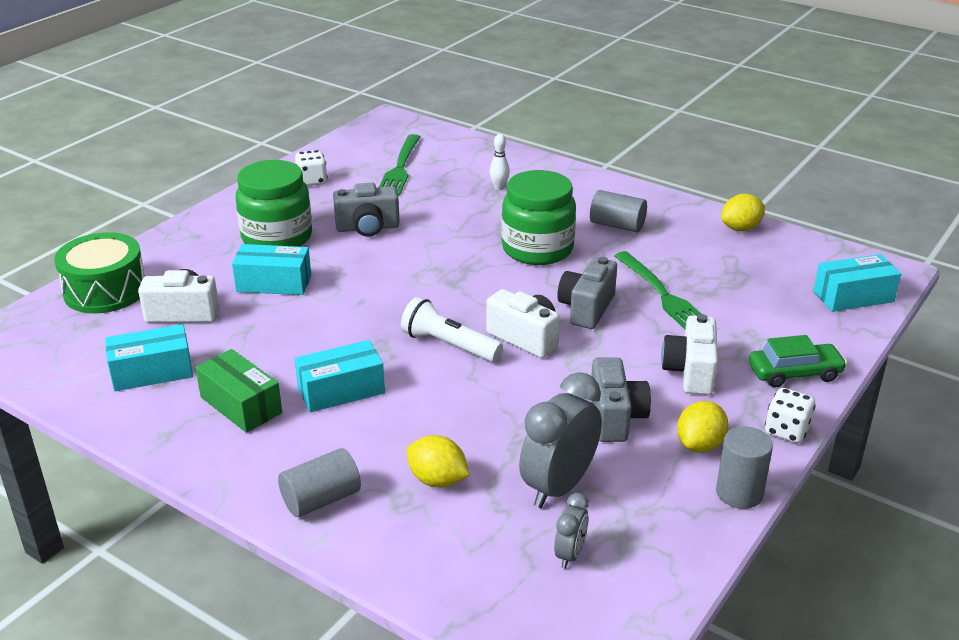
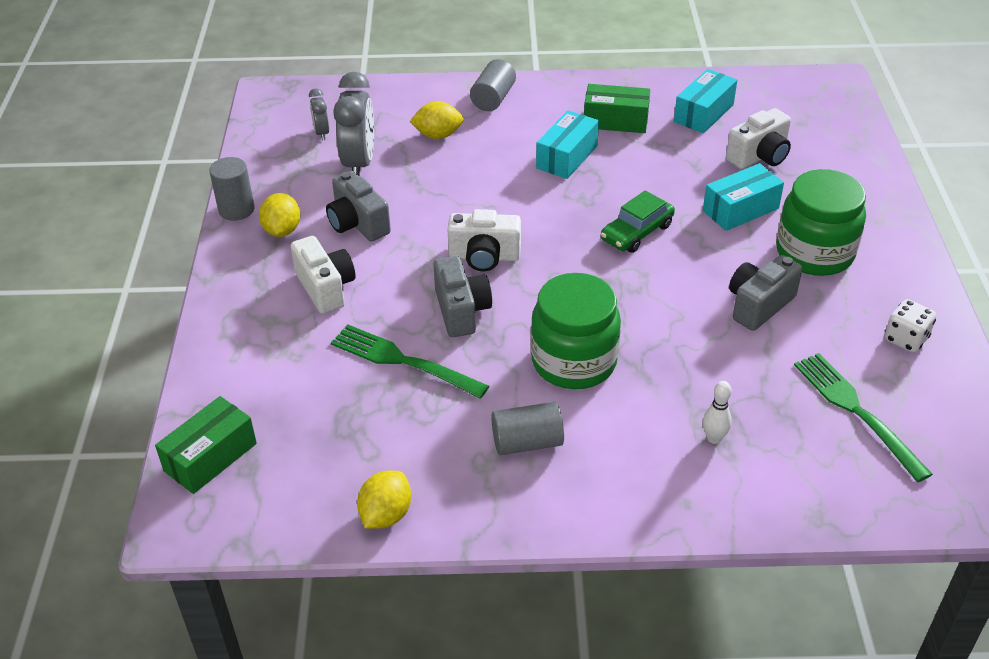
camera: 145 degrees right, 10 degrees up
green drum [54,232,145,314] -> none
white flashlight [401,297,503,362] -> none
green car [749,335,847,387] -> green car moved to [601,190,675,253]
white dice [765,388,816,443] -> none
turquoise box [813,254,901,312] -> green box [155,396,257,494]

